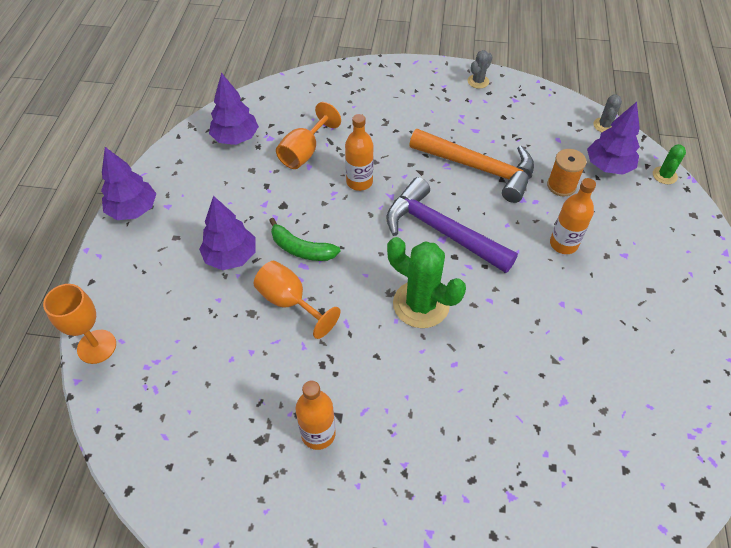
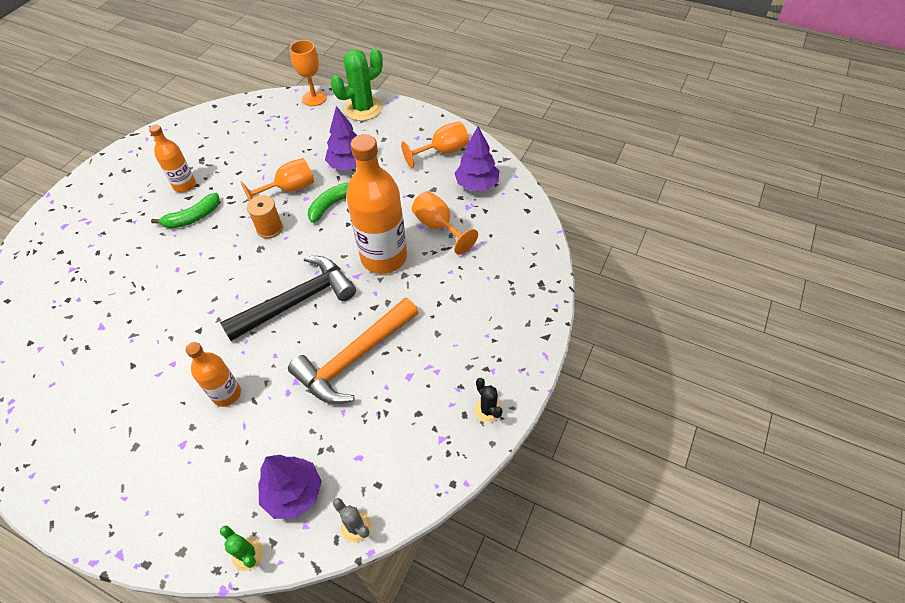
camera: 110 degrees right, 0 degrees up
purple tree [101,147,156,220] -> none
orange bottle [345,114,374,191] -> orange bottle [346,134,407,274], size x1.85
purple hammer [386,177,518,273] -> black hammer [220,256,356,341]
green cactus [387,237,466,328] -> green cactus moved to [331,48,383,121]
grey cactus [468,50,493,89] -> black cactus [474,378,503,423]
orange spool [547,149,587,196] -> orange spool moved to [247,195,283,238]
none -> green banana [151,193,220,229]
none -> orange goblet [401,121,469,168]

